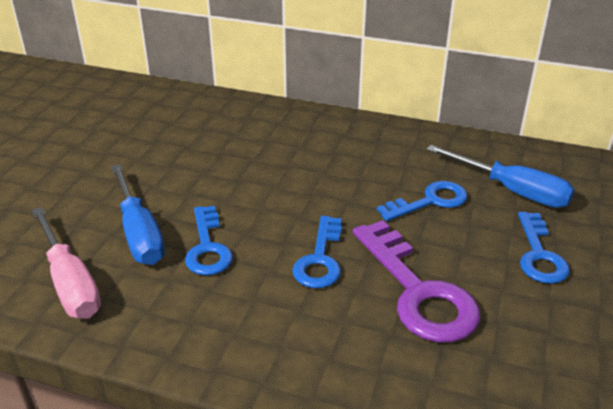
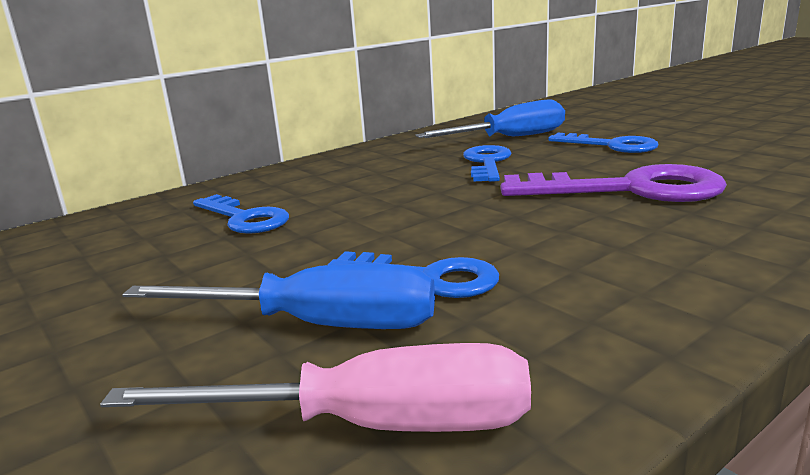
camera: 55 degrees left, 15 degrees down
blue key [292,216,342,288] -> blue key moved to [193,194,289,234]

